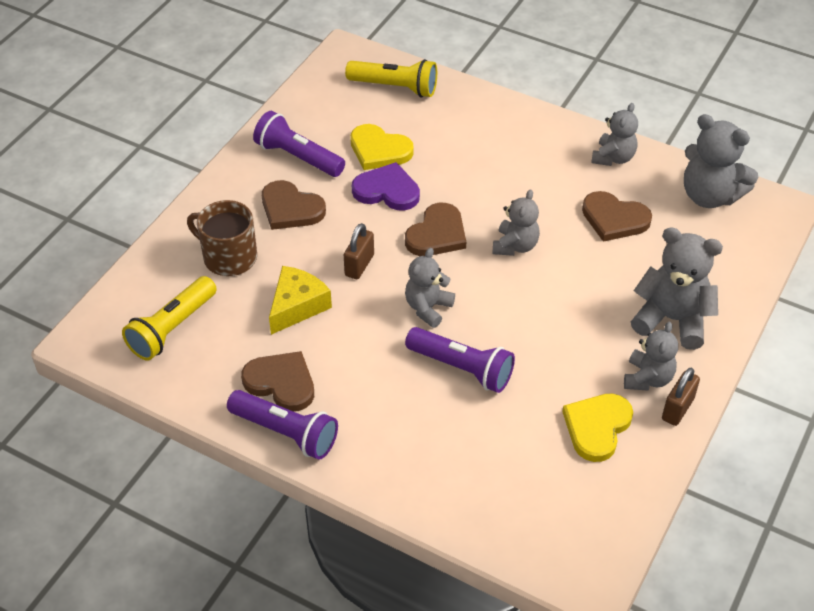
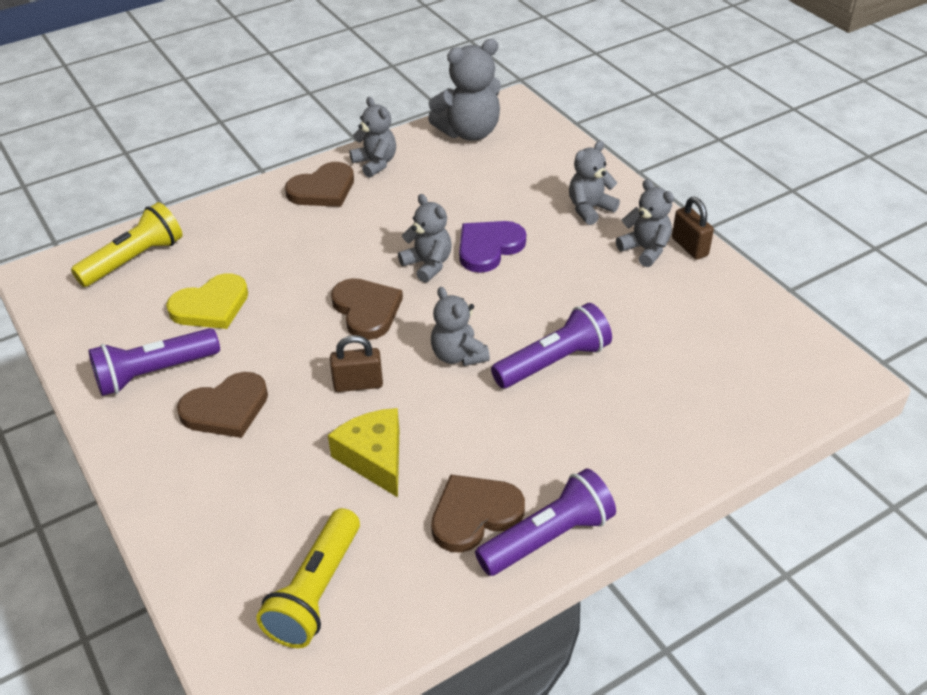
camera: 60 degrees left, 5 degrees down
yellow flashlight [122,276,217,361] -> yellow flashlight turned 45 degrees clockwise [256,508,360,648]
brown mug [187,200,257,276] -> none
brown padlock [344,223,374,279] -> brown padlock turned 60 degrees counterclockwise [330,335,383,392]
purple heart [352,162,420,211] -> purple heart moved to [459,221,526,273]
yellow heart [562,393,633,462] -> none
brown heart [582,191,652,242] -> brown heart moved to [285,162,354,207]
grey teddy bear [631,227,723,350] -> grey teddy bear [569,141,620,225], size x0.64

